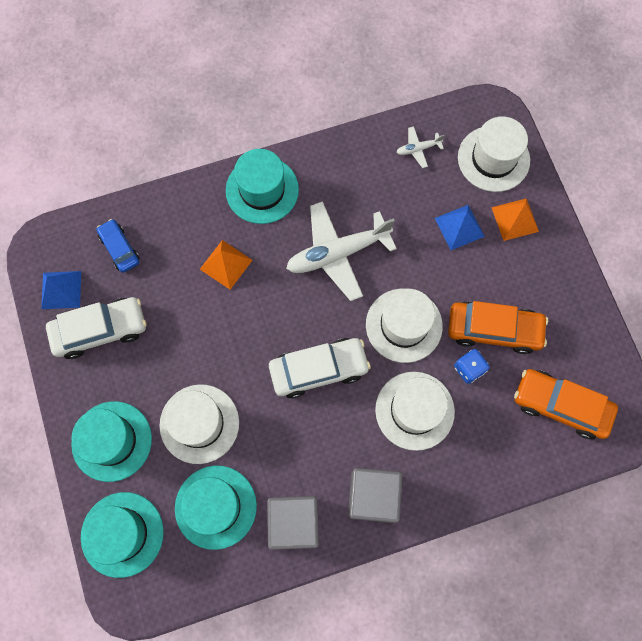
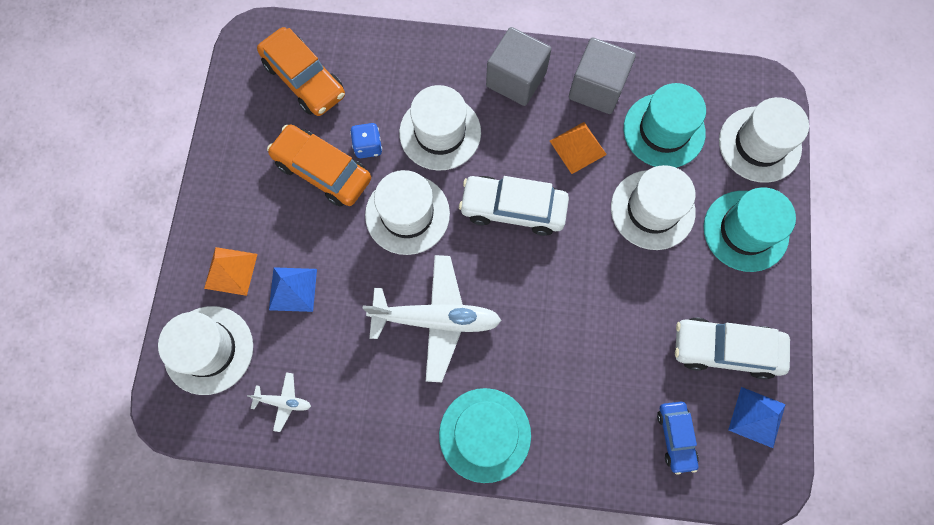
camera: 155 degrees left, 0 degrees up
turquoise hat [81,492,164,578] -> white hat [719,97,809,183]
orange pyramid [200,240,252,290] -> orange pyramid moved to [550,122,607,174]

